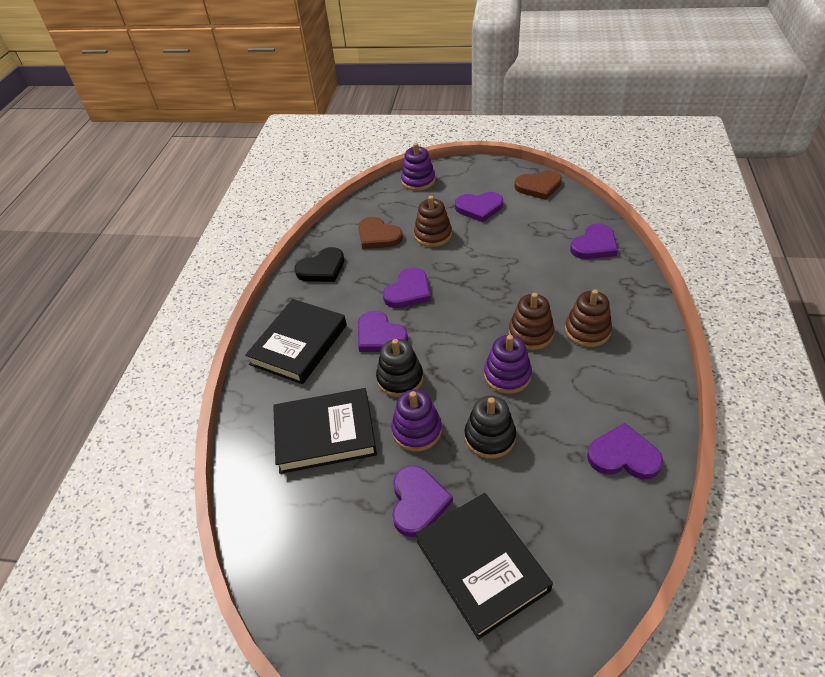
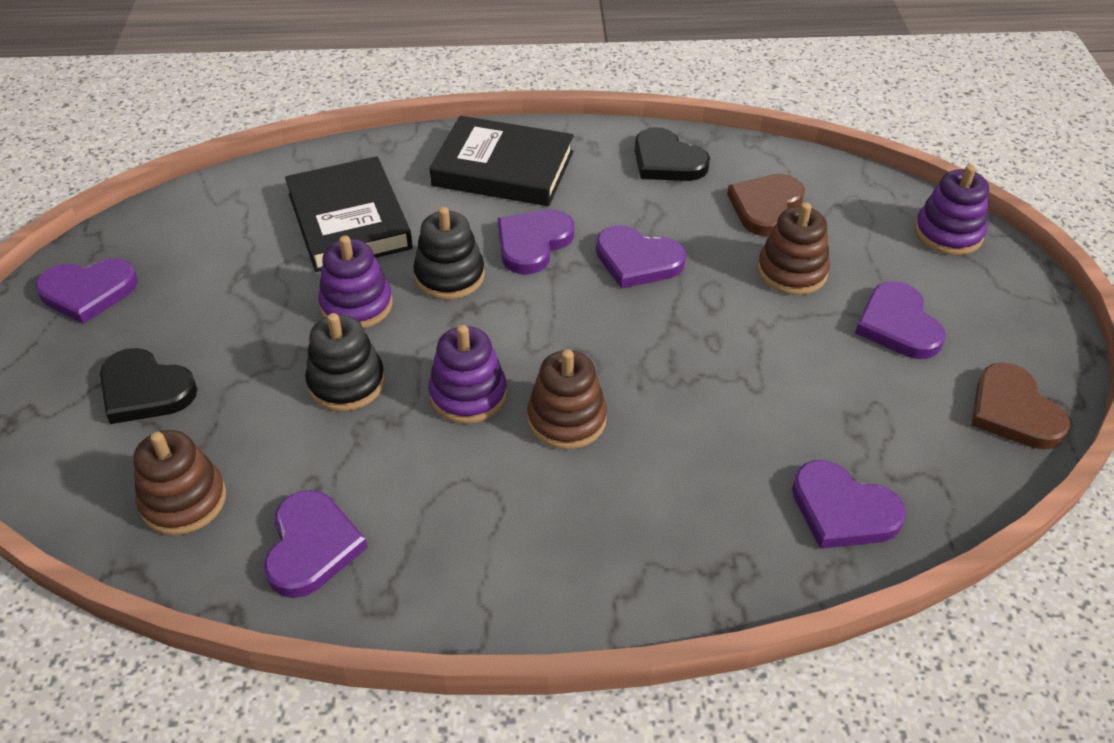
camera: 75 degrees right, 0 degrees up
purple heart [392,466,453,537] -> purple heart moved to [35,258,138,324]
black book [415,493,553,640] -> black heart [100,348,197,424]
brown stacking toy [565,289,612,347] -> brown stacking toy moved to [133,430,226,535]

